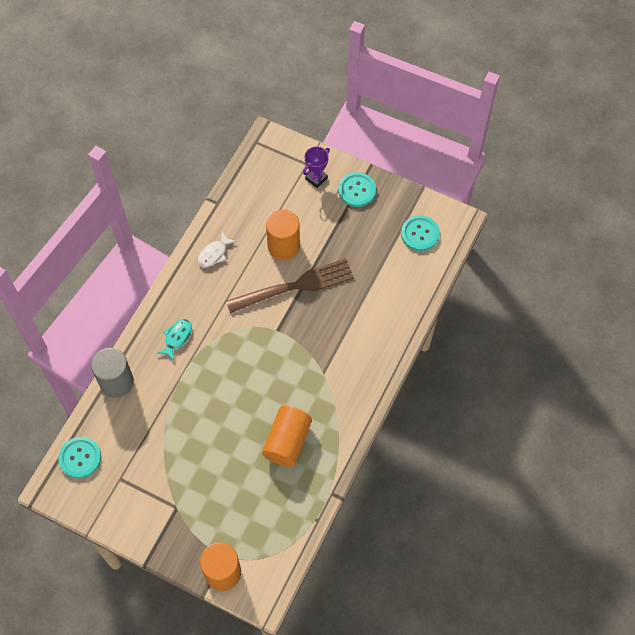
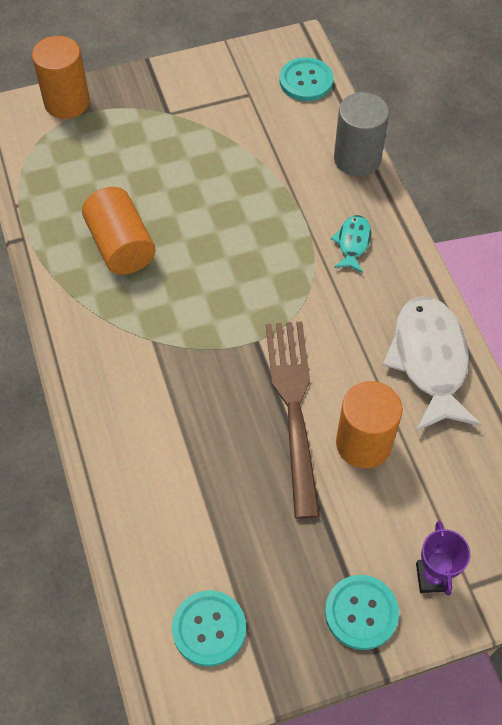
camera: 135 degrees right, 5 degrees down
turquoise fish [157,319,192,361] -> turquoise fish turned 150 degrees counterclockwise [331,215,372,273]
white fish [198,231,236,267] -> white fish [383,296,481,431], size x2.06
brown fork [226,258,354,313] -> brown fork turned 150 degrees clockwise [266,321,320,519]

